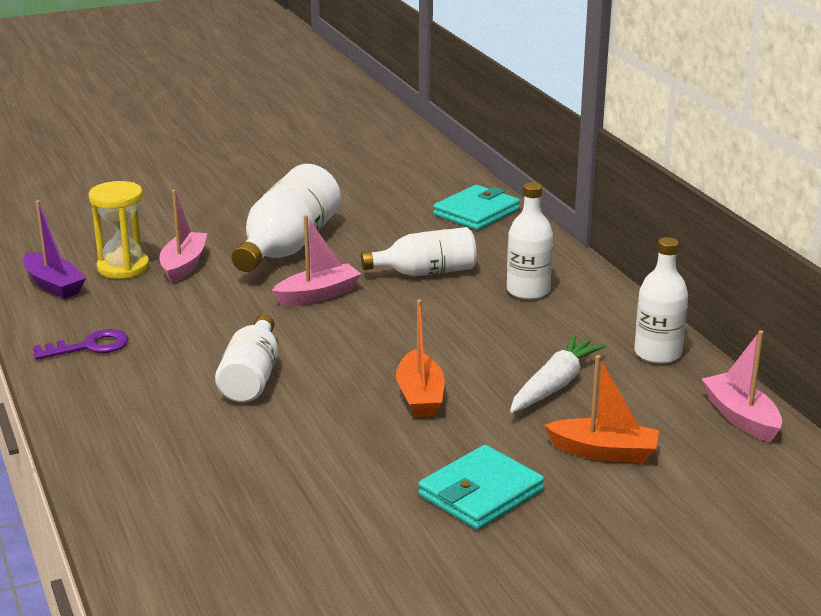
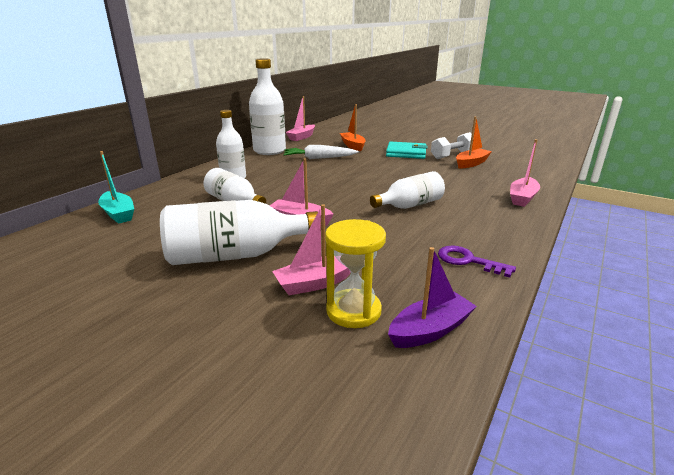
camera: 125 degrees left, 0 degrees up
purple boat [23,200,86,299] -> purple boat turned 45 degrees clockwise [388,247,477,348]
orange boat [396,300,445,417] -> orange boat moved to [456,117,492,169]
turquoise wallet [434,185,520,230] -> turquoise boat [98,151,134,224]
white bottle [634,237,688,364] -> white bottle [249,58,286,155], size x1.53
none -> white dumbbell [431,132,472,159]
none -> pink boat [510,139,540,207]

